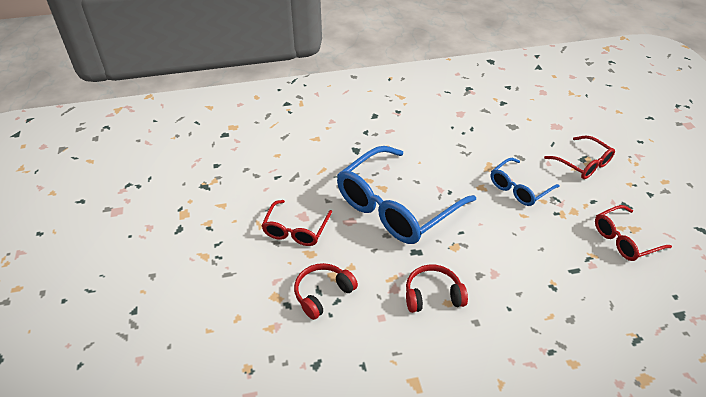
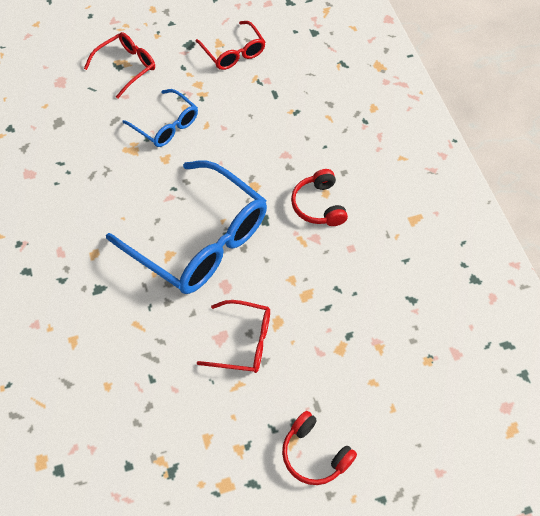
camera: 95 degrees left, 15 degrees up
red headphones [294,263,358,320] -> red headphones moved to [282,411,357,485]

